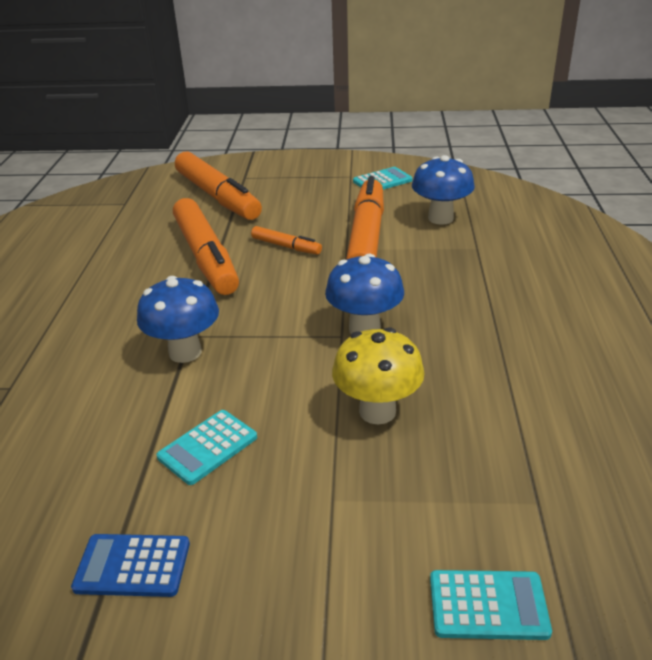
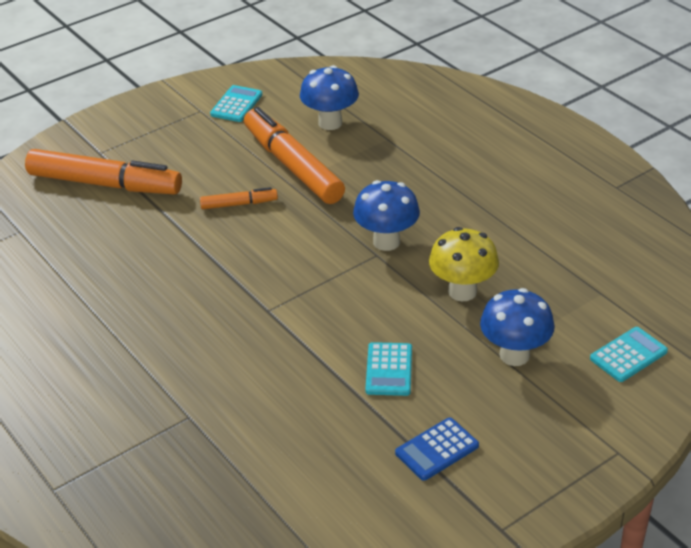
camera: 40 degrees left, 5 degrees up
blue mushroom [137,276,219,363] -> blue mushroom moved to [480,288,554,366]
orange marker [173,198,239,295] -> none

